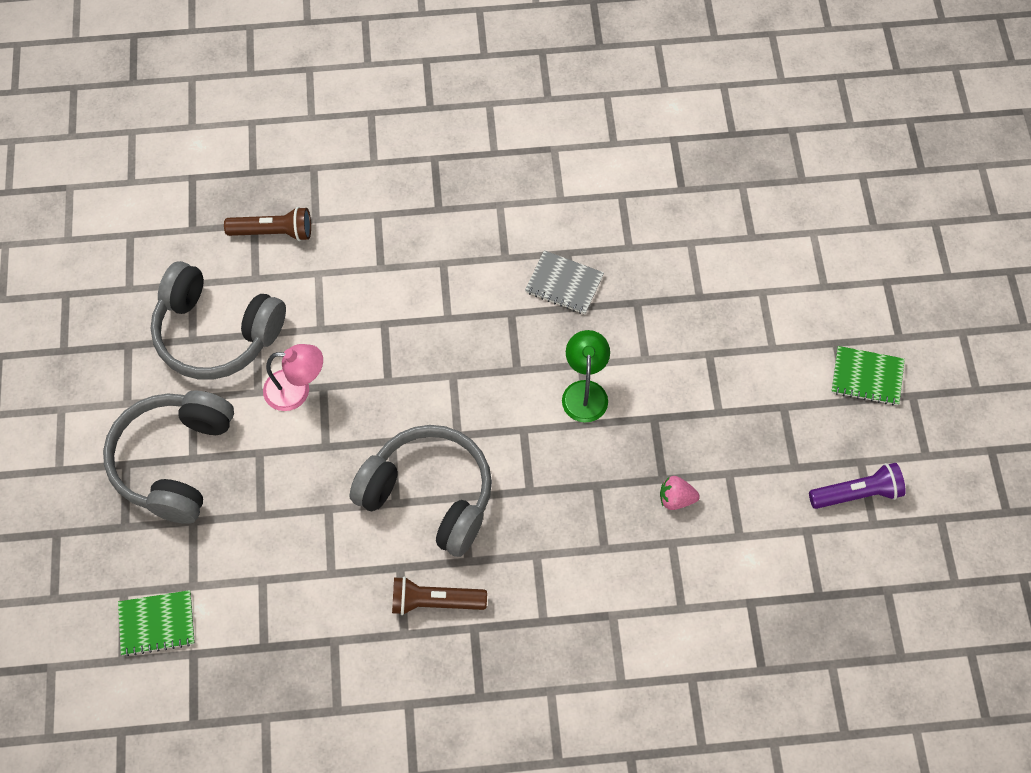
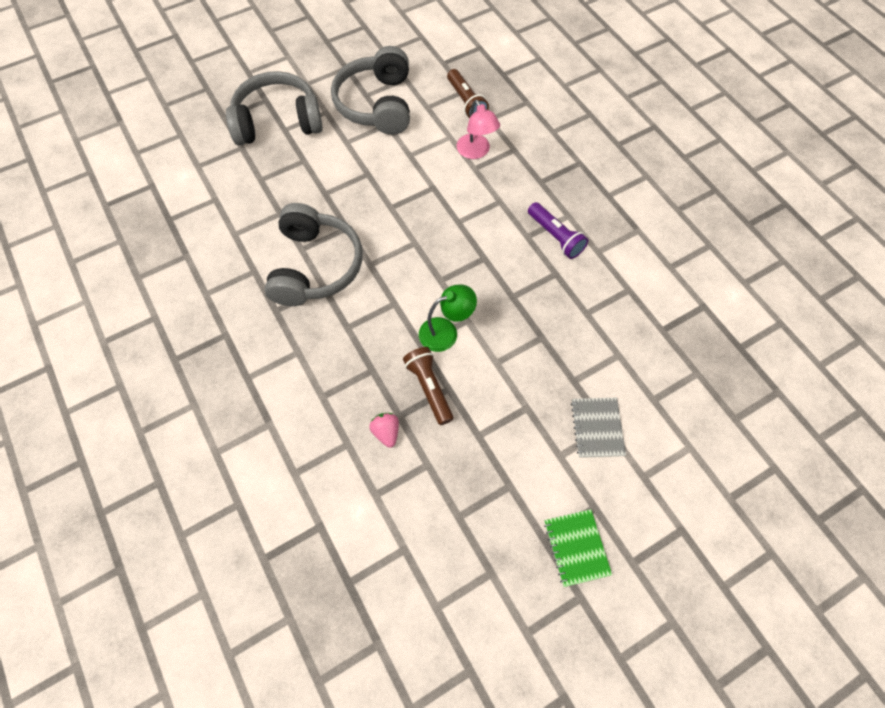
camera: 65 degrees right, 0 degrees up
green notebook [118,590,195,656] -> none
pink lamp [263,344,323,411] -> pink lamp moved to [457,99,500,159]
brown flashlight [392,576,487,615] -> brown flashlight moved to [403,347,453,425]
grey notebook [525,250,604,314] -> grey notebook moved to [571,398,626,458]
purple flashlight [809,463,906,509] -> purple flashlight moved to [528,202,588,259]

